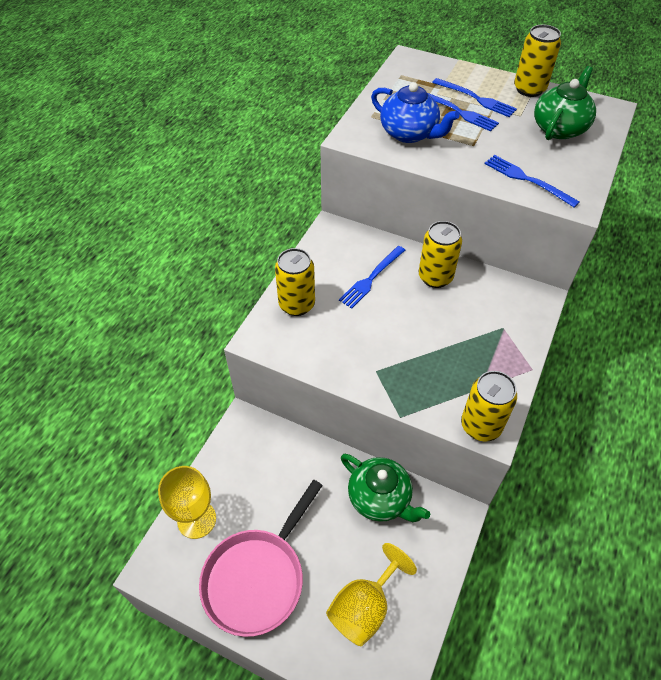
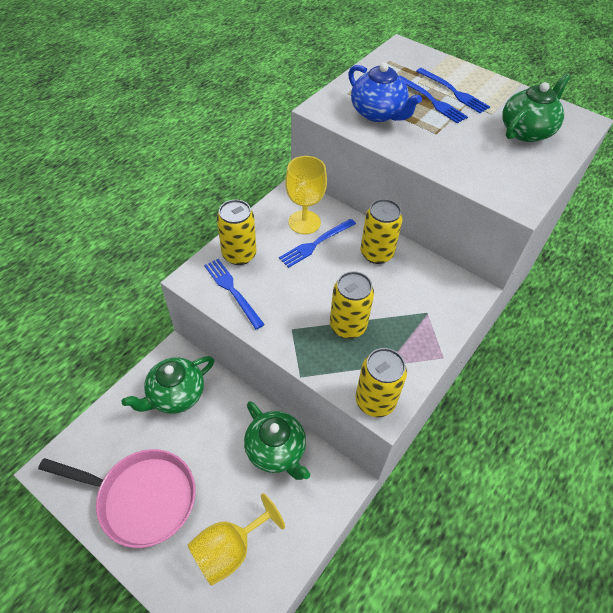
camera: 10 degrees right, 0 degrees up
yellow goblet [158,466,216,539] -> yellow goblet moved to [285,156,327,234]
pink pan [199,480,323,637] -> pink pan turned 120 degrees counterclockwise [38,449,196,548]
blue fork [485,155,579,208] -> blue fork moved to [204,259,265,330]
yellow can [514,25,561,97] -> yellow can moved to [330,271,374,339]
none -> green teapot [121,356,214,414]

